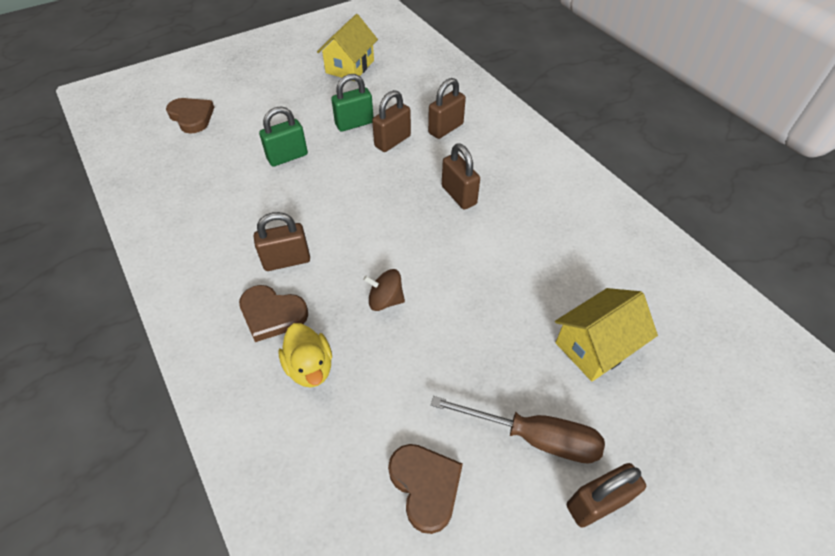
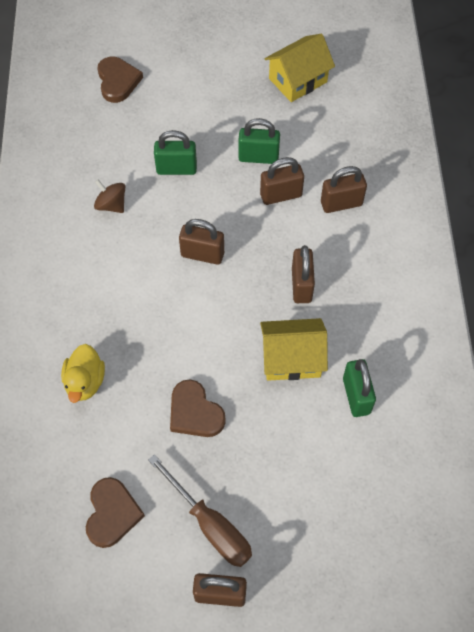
camera: 30 degrees right, 10 degrees up
brown heart [239,285,308,342] -> brown heart moved to [170,379,226,437]
brown padlock [254,212,310,271] -> brown padlock moved to [179,219,224,265]
brown spinning top [363,269,405,311] -> brown spinning top moved to [94,180,125,213]
yellow house [555,288,658,382] -> yellow house moved to [260,318,328,381]
none -> green padlock [343,359,376,417]

